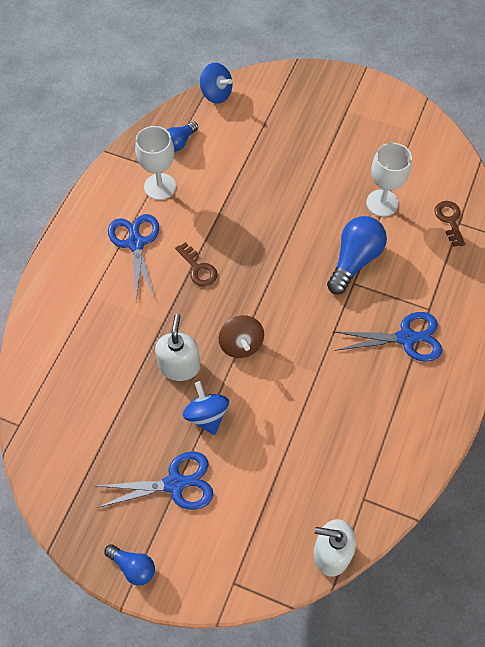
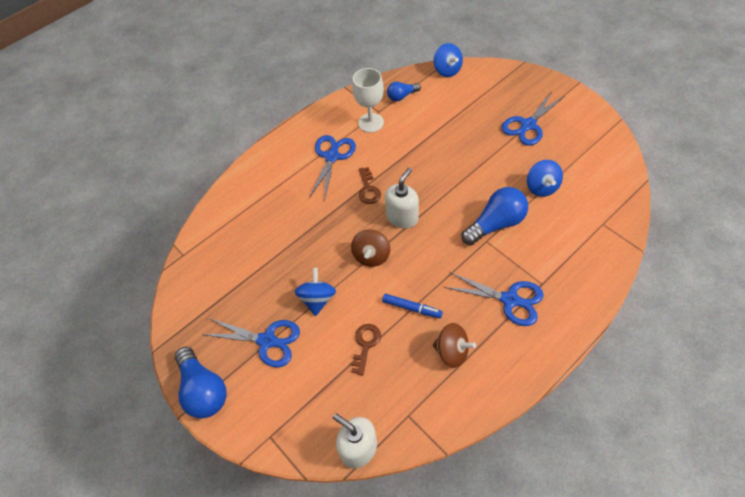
camera: 30 degrees right, 5 degrees down
blue light bulb [104,544,155,586] -> blue light bulb [175,347,227,419], size x1.75
white soap dispenser [155,314,200,381] -> white soap dispenser moved to [385,168,419,228]
white goblet [366,143,412,217] -> blue spinning top [527,160,563,197]
brown key [435,201,465,247] -> brown key moved to [352,324,381,376]
none -> blue marker [382,294,443,318]
none -> brown spinning top [433,323,476,368]
none -> blue scissors [501,91,565,146]

